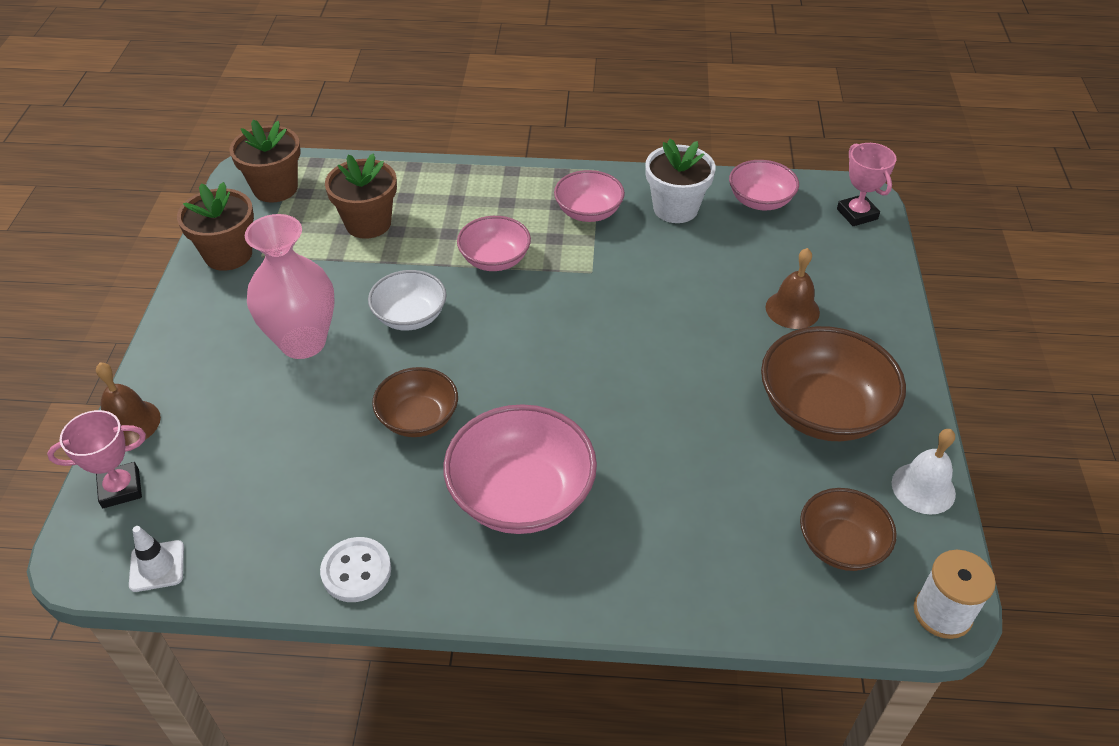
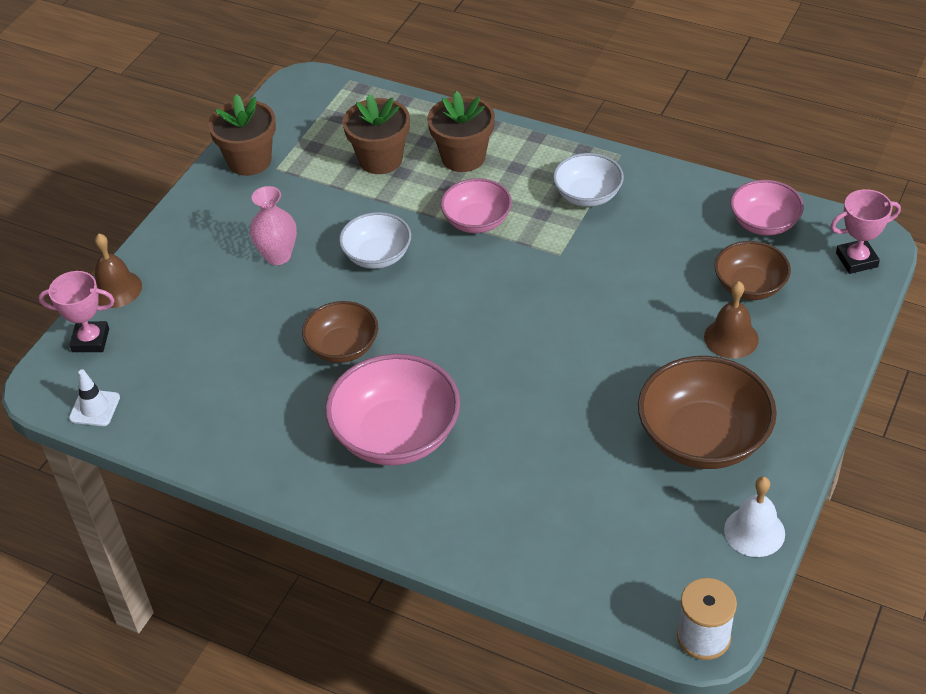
camera: 25 degrees right, 0 degrees up
brown flower pot [229,119,301,203] -> brown flower pot moved to [427,91,495,172]
pink vase [245,214,335,359] -> pink vase [250,186,297,265], size x0.62
white button [320,537,391,602] -> none
pink bowl [554,170,625,222] -> white bowl [553,153,624,207]
white flower pot [645,139,716,223] -> none
brown bowl [800,488,897,571] -> brown bowl moved to [715,241,791,300]
pink trophy [837,143,896,226] -> pink trophy turned 75 degrees clockwise [831,189,901,274]

